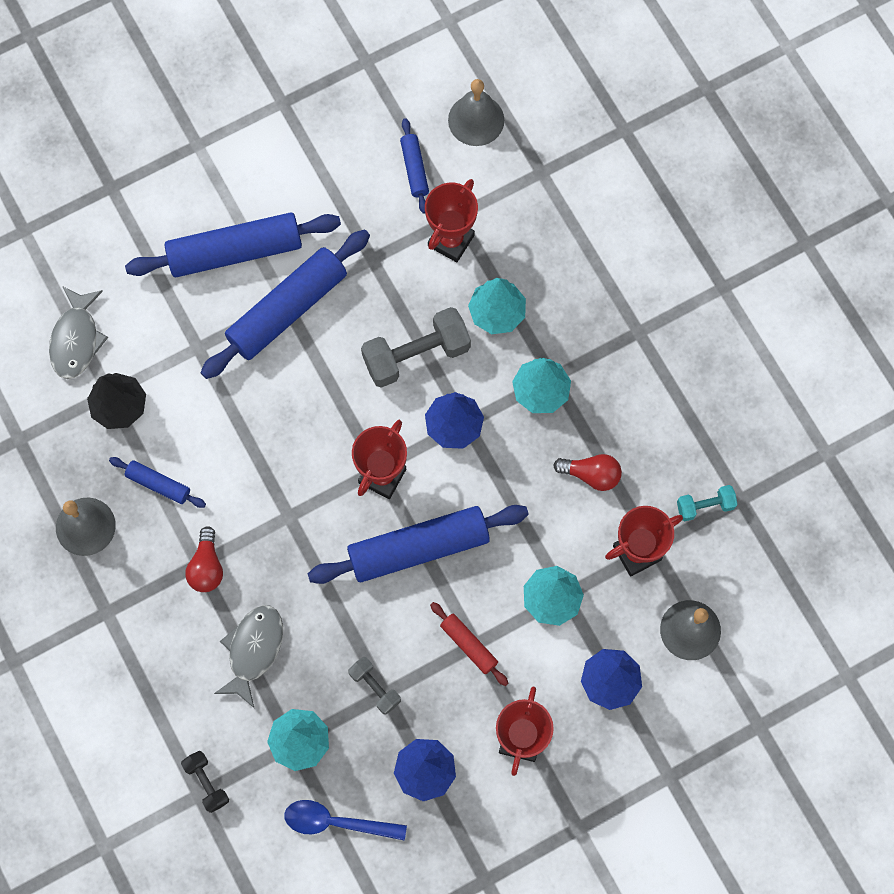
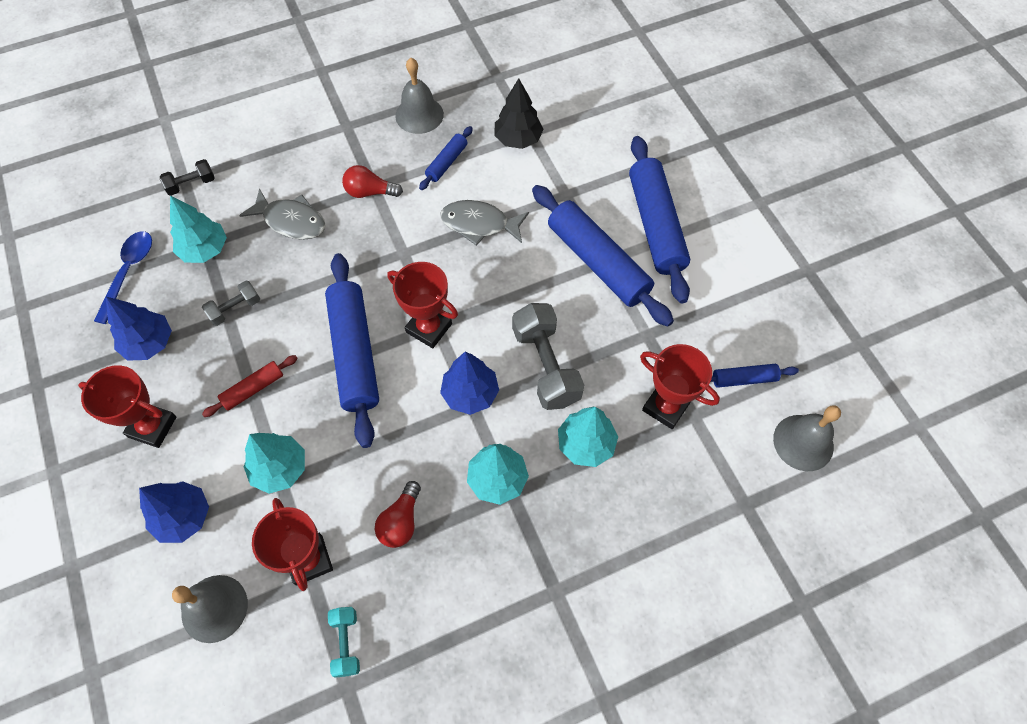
camera: 95 degrees right, 10 degrees down
grey fish [49,286,108,379] -> grey fish moved to [440,200,529,246]

